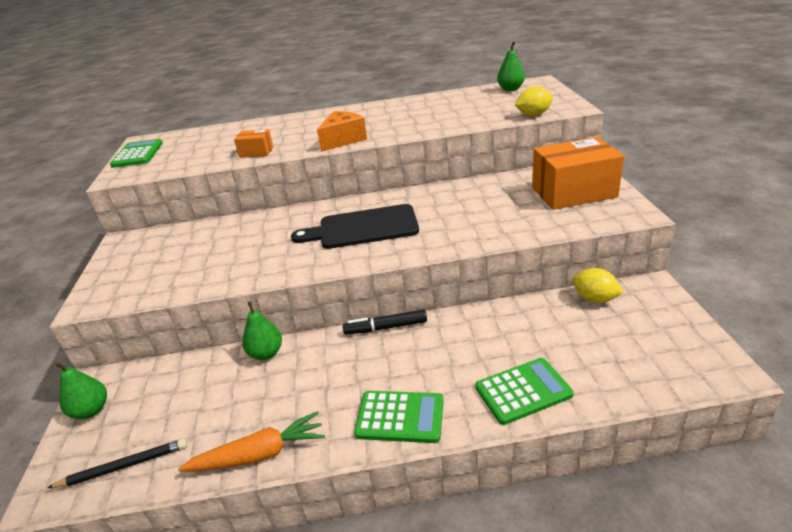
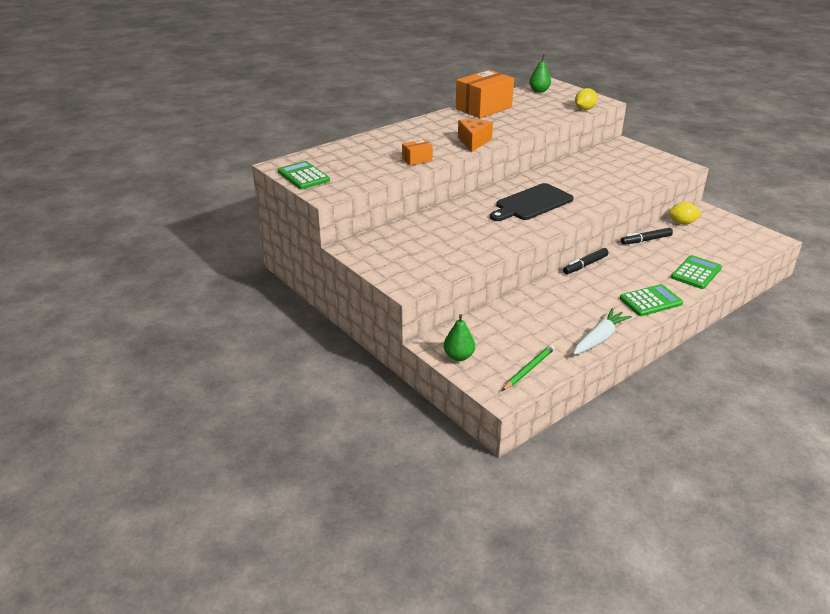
camera: 35 degrees left, 0 degrees up
black pencil [47,439,187,488] -> green pencil [502,344,555,391]
orange carrot [178,411,325,471] -> white carrot [573,308,632,355]
green pear [242,301,282,360] -> none
orange box [532,137,624,210] -> orange box moved to [456,70,514,118]
none -> black marker [621,228,673,245]

